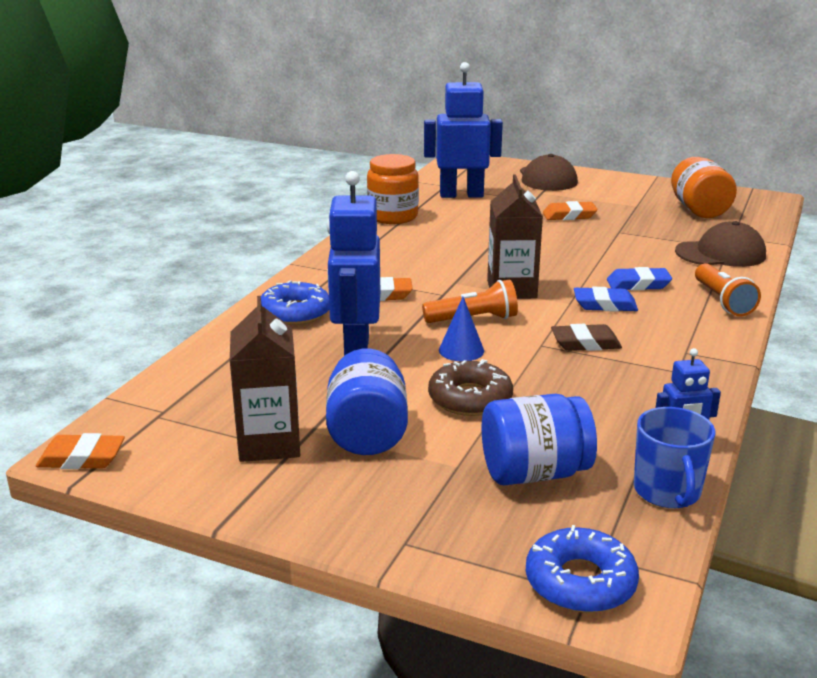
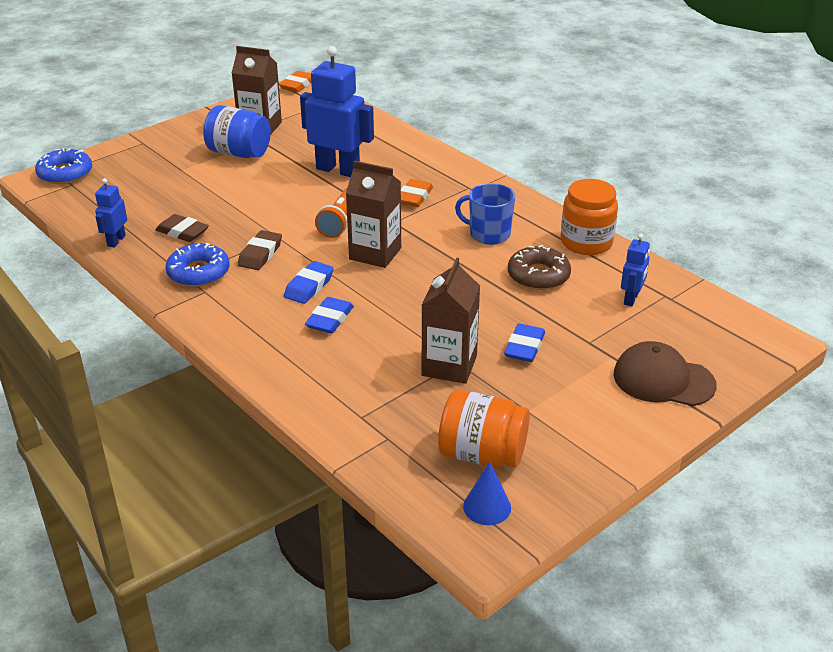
camera: 115 degrees right, 10 degrees up
blue donut [261,280,329,325] -> blue donut moved to [165,243,230,287]
blue robot [424,62,503,198] -> blue robot [621,234,650,307], size x0.49
brown donut [428,359,513,416] -> brown donut moved to [508,245,571,290]
blue cone [439,297,484,361] -> blue cone moved to [463,462,511,525]
blue jar [482,394,597,486] -> none
orange eraser [543,201,598,220] -> blue eraser [504,324,545,362]
blue mug [634,407,715,508] -> blue mug moved to [455,183,515,245]
brown cap [675,221,766,267] -> none
orange flashlight [695,263,761,316] -> none
none -> brown eraser [156,214,209,242]
none -> brown carton [422,258,480,384]

